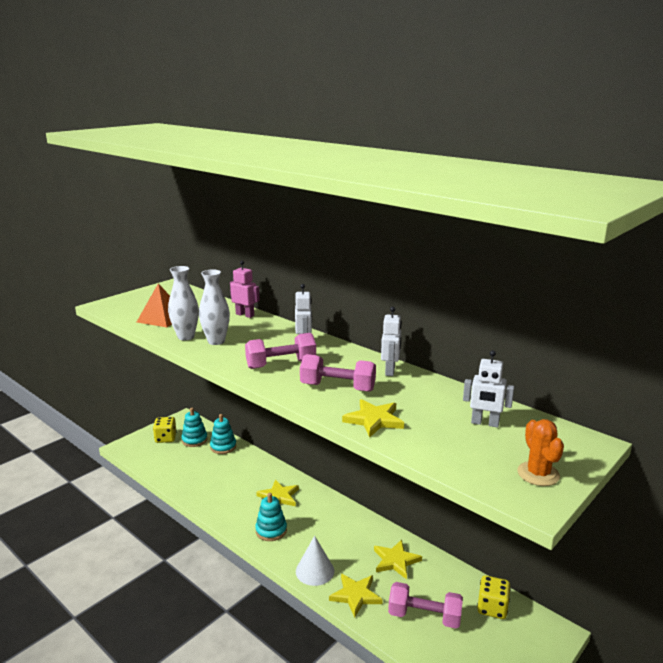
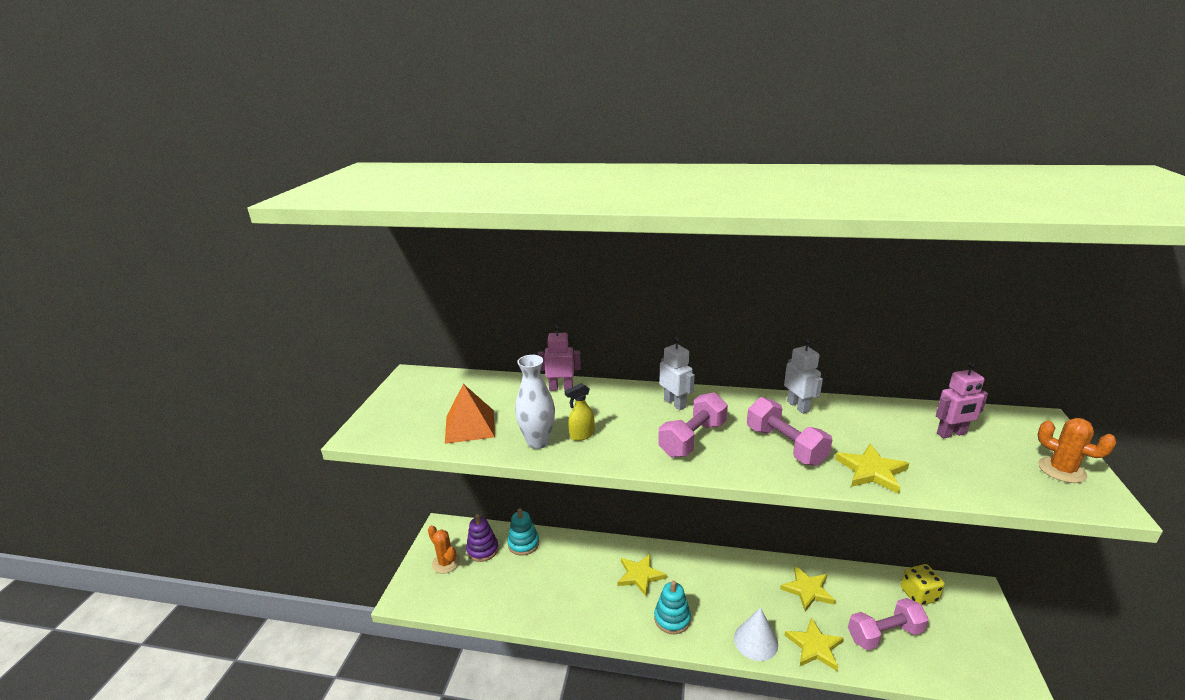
camera: 30 degrees left, 5 degrees up
yellow dice [153,417,177,443] -> orange cactus [428,525,460,574]
turquoise stacking toy [181,408,208,447] -> purple stacking toy [466,514,499,562]
white vase [199,269,230,345] -> yellow spray bottle [565,383,594,441]
pink dumbbell [300,354,376,392] -> pink dumbbell turned 75 degrees clockwise [747,397,832,466]
white robot [463,350,514,428] -> pink robot [936,362,988,439]

